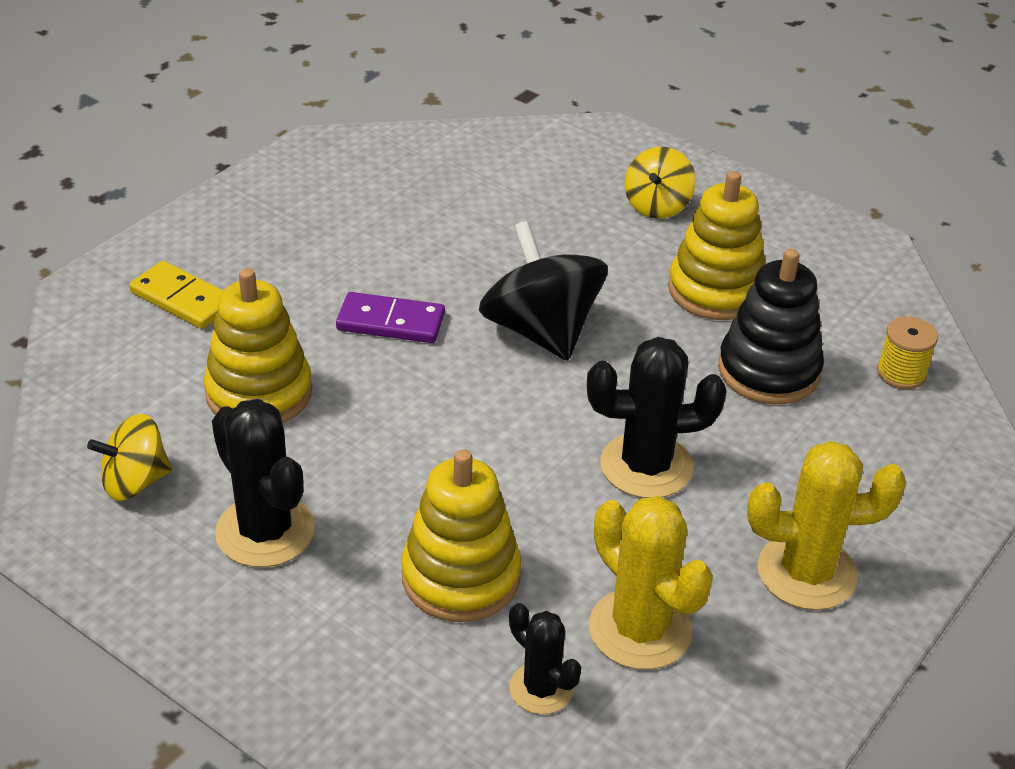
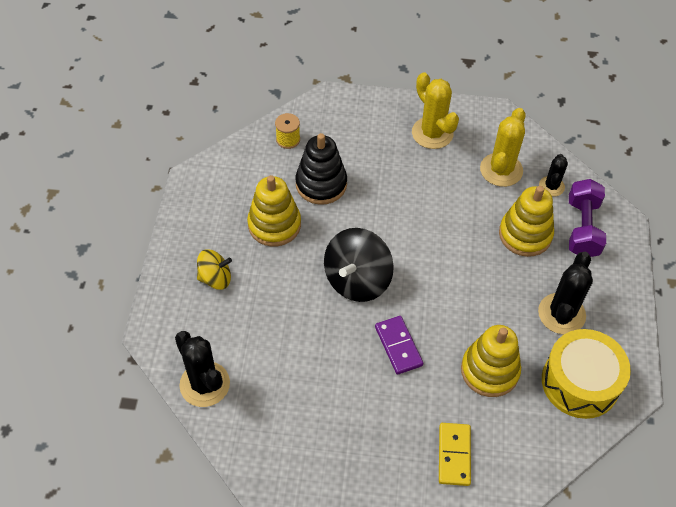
camera: 120 degrees left, 15 degrees up
yellow spinning top [87,414,172,501] -> yellow drum [542,329,631,419]
black cactus [587,337,727,498] -> black cactus moved to [175,331,230,407]
none -> purple dumbbell [569,179,606,257]

